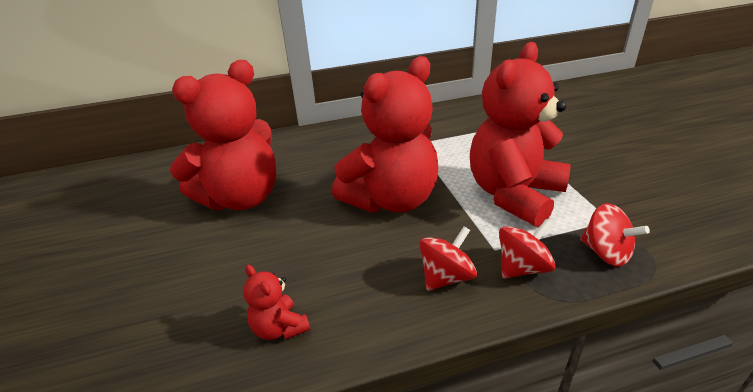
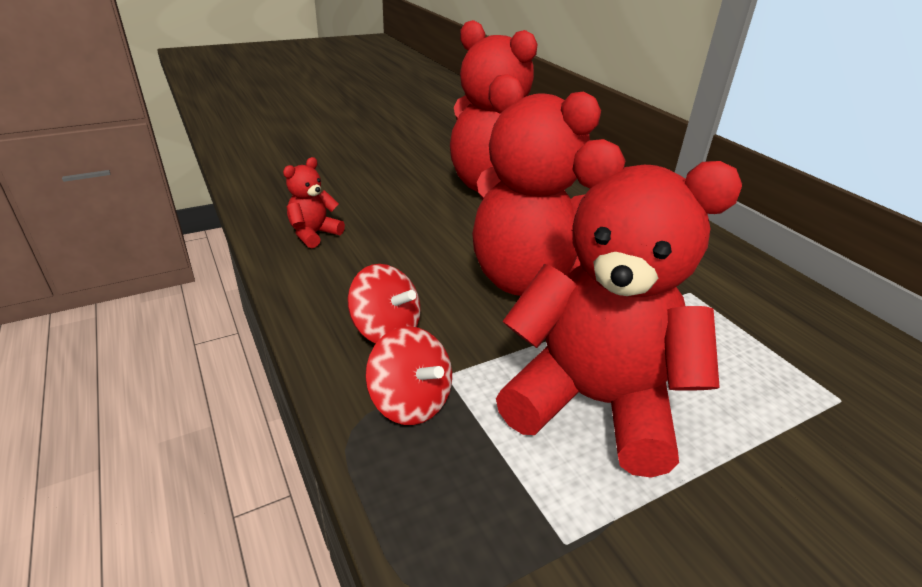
camera: 75 degrees right, 0 degrees up
red spinning top [580,203,650,267] -> none

